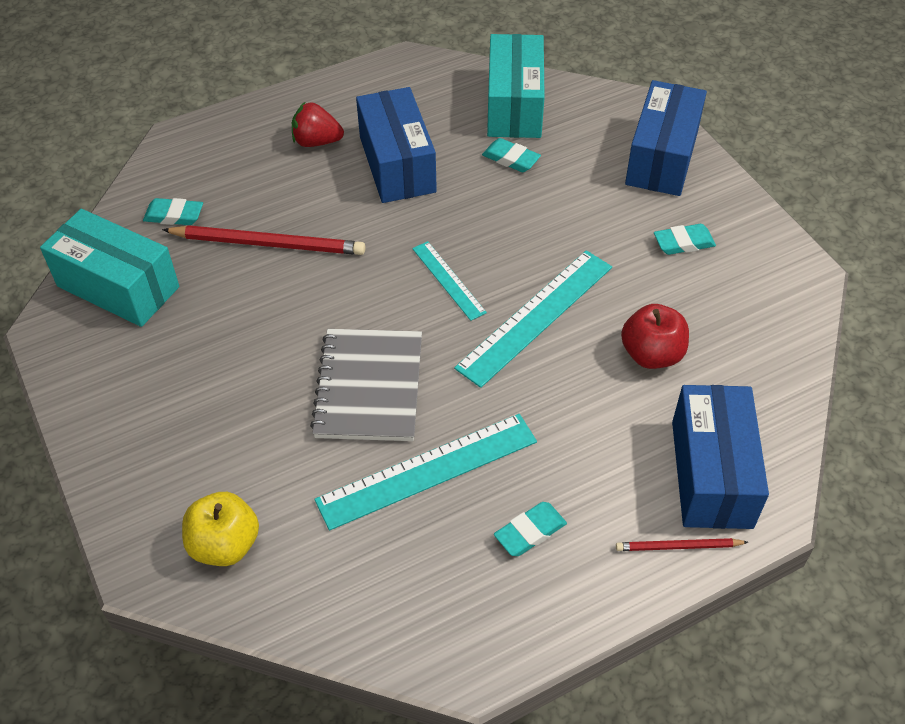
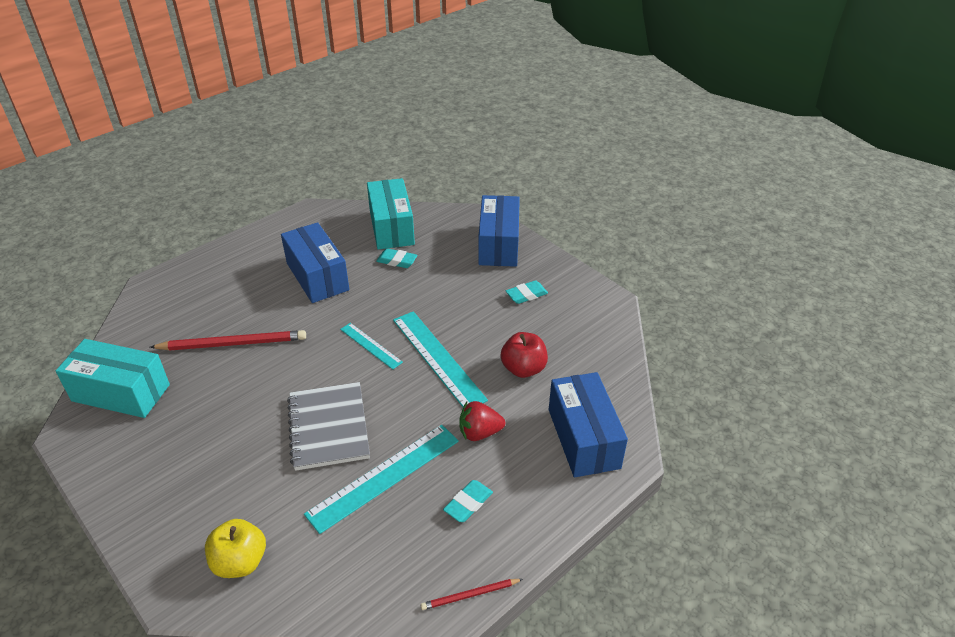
camera: 15 degrees left, 10 degrees down
turquoise eraser [143,198,203,225] -> none
red strawberry [292,101,344,147] -> red strawberry moved to [459,401,505,441]
turquoise ruler [454,250,612,388] -> turquoise ruler turned 60 degrees counterclockwise [393,311,488,407]
red pencil [616,538,748,551] -> red pencil moved to [420,579,523,610]

